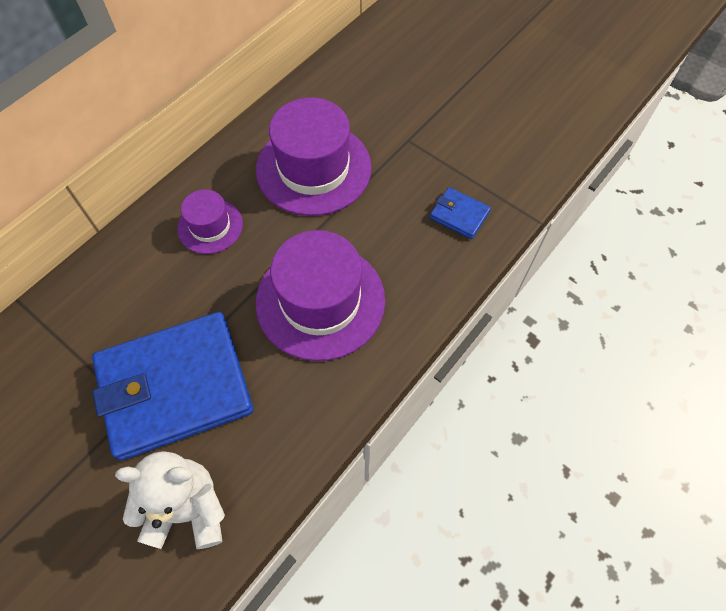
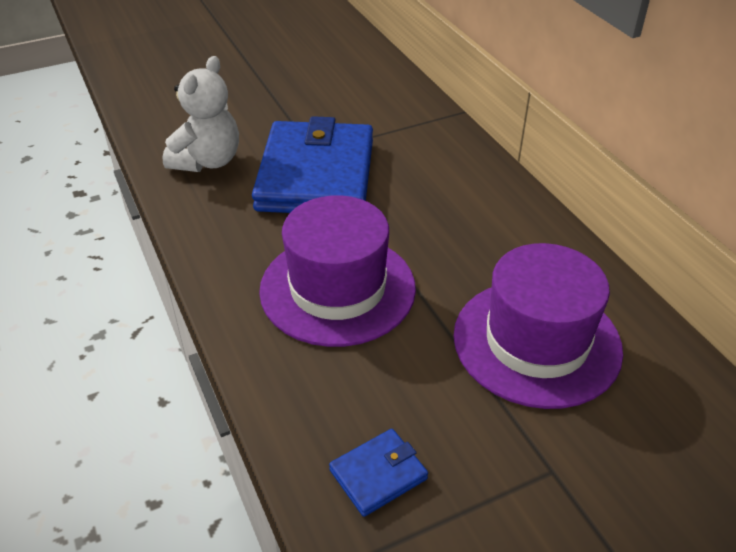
camera: 115 degrees right, 20 degrees down
purple hat [177,189,243,254] -> none

